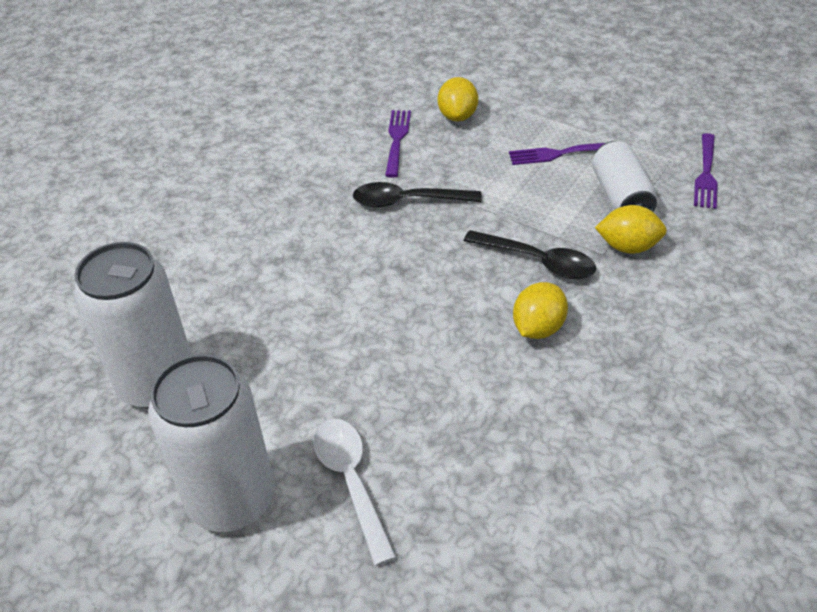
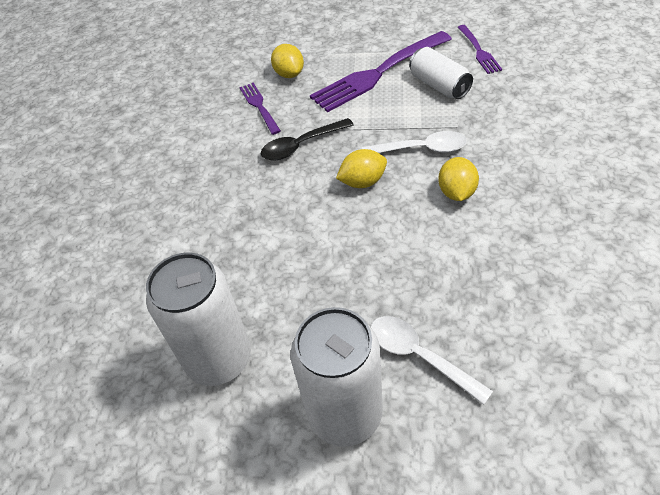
camera: 25 degrees left, 5 degrees up
black spoon [464,230,596,279] -> white spoon [362,131,467,153]
purple fork [509,143,605,165] -> purple fork [310,31,452,113], size x1.95
yellow lemon [595,205,667,254] -> yellow lemon moved to [336,149,387,188]

